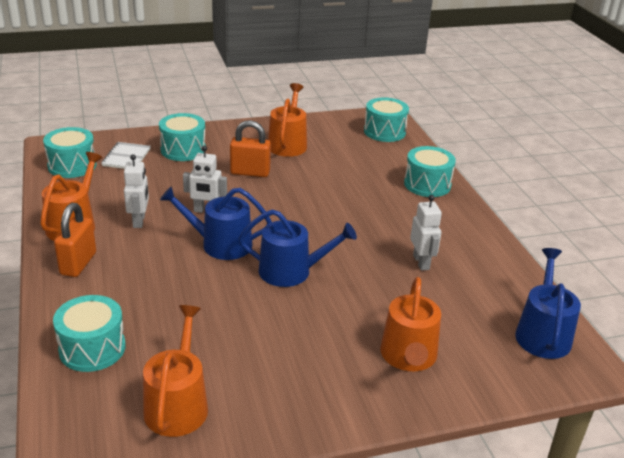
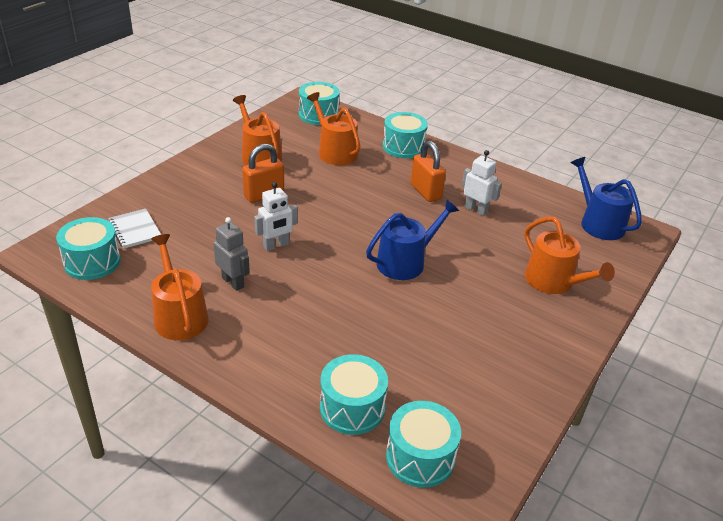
camera: 40 degrees left, 5 degrees up
orange padlock [54,203,96,277] -> orange padlock moved to [411,141,446,202]
white robot [124,154,149,228] -> grey robot [213,217,250,291]
orange watering can [143,305,208,437] -> orange watering can moved to [307,92,361,165]
turquoise drum [159,113,206,161] -> turquoise drum moved to [386,401,461,488]
blue watering can [160,186,272,260] -> none

